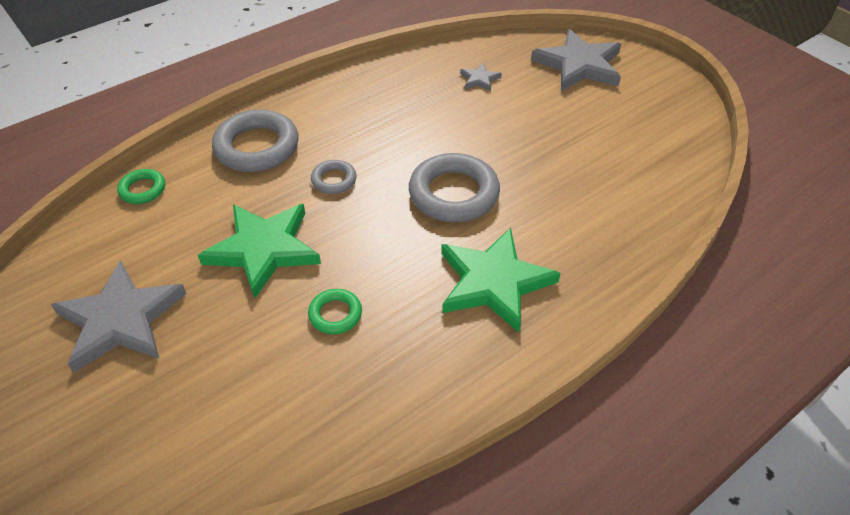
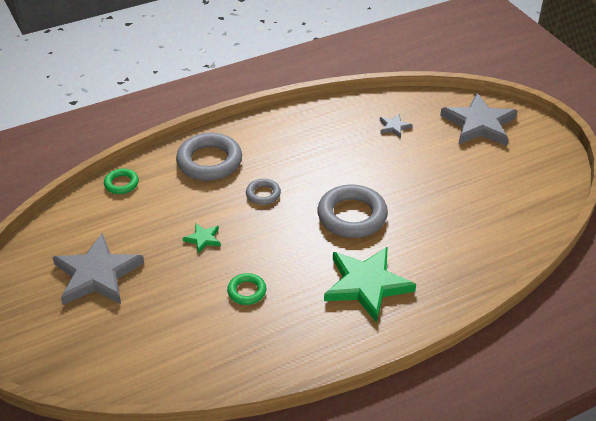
camera: 10 degrees right, 5 degrees down
green star [198,204,321,298] -> green star [183,223,221,254], size x0.44

